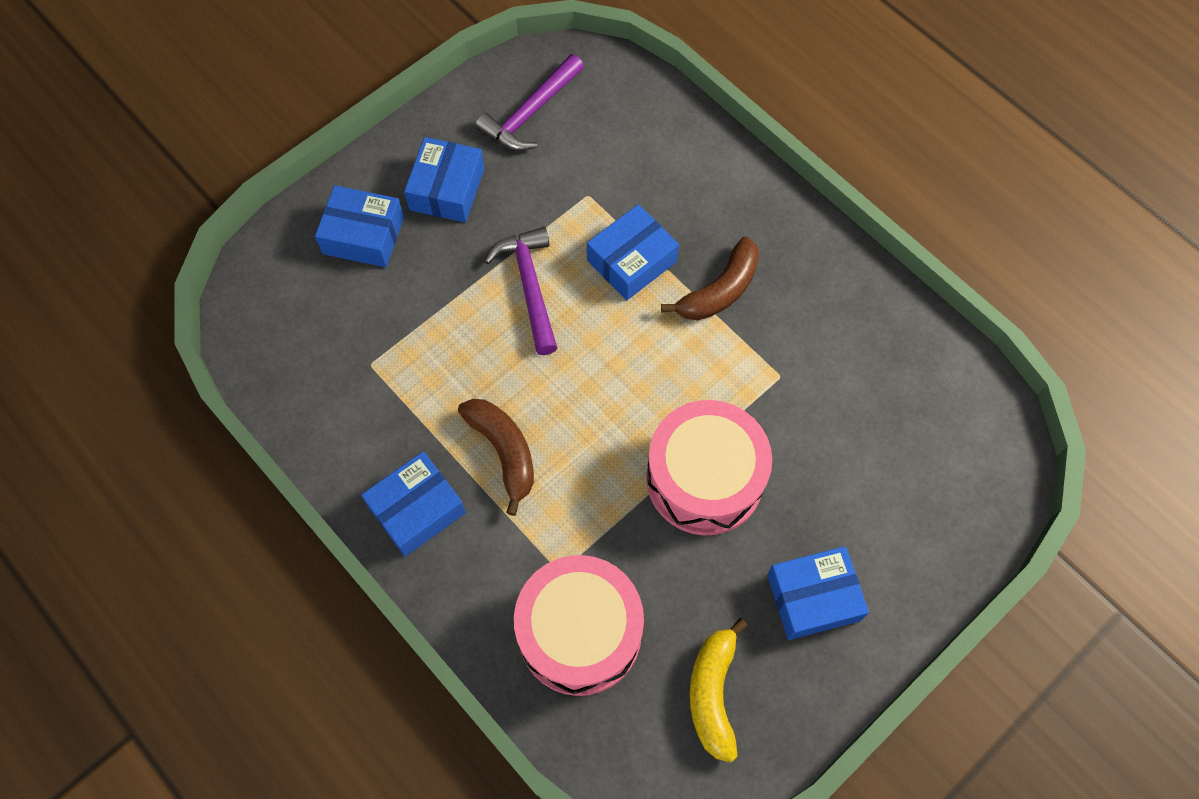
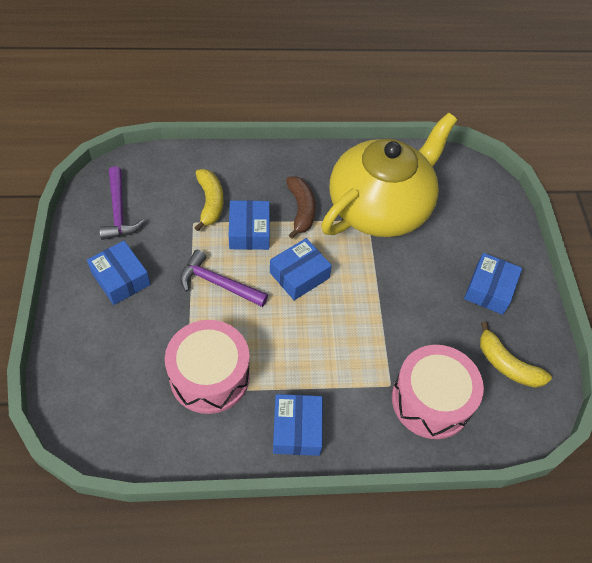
camera: 55 degrees left, 10 degrees down
blue box [315,185,404,267] -> blue box moved to [270,238,332,300]
brown banana [458,399,534,516] -> none
pink drum [646,400,772,535] -> pink drum moved to [165,320,250,414]
none -> yellow banana [194,169,223,231]
none -> yellow teapot [321,113,457,237]

